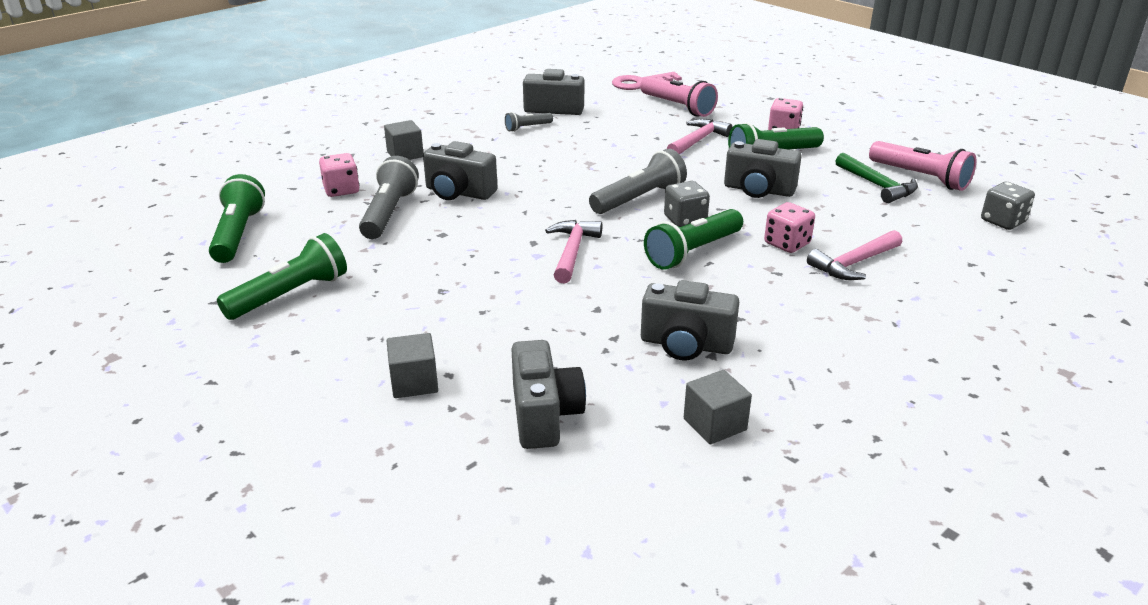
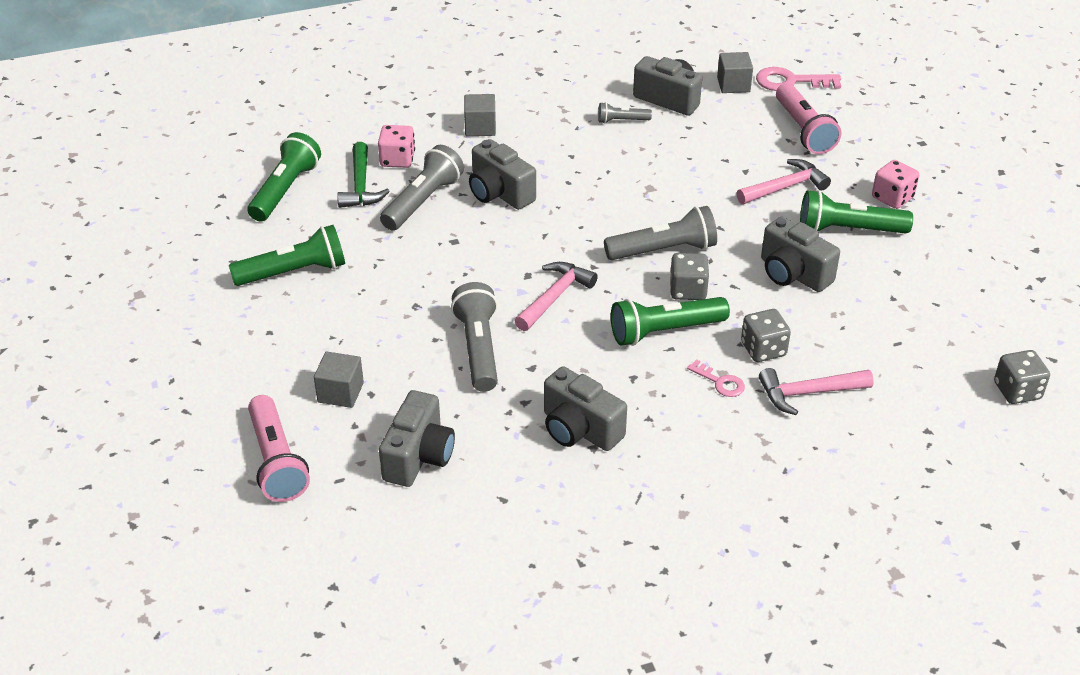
camera: 25 degrees right, 10 degrees up
grey cube [684,370,752,444] -> grey cube moved to [717,52,753,93]
pink dice [764,202,815,253] -> grey dice [741,309,791,362]
green hammer [835,153,918,203] -> green hammer moved to [337,142,390,208]
pink flashlight [869,141,976,191] -> pink flashlight moved to [248,395,310,502]
none -> grey flashlight [451,282,498,392]
none -> pink key [687,359,745,397]

